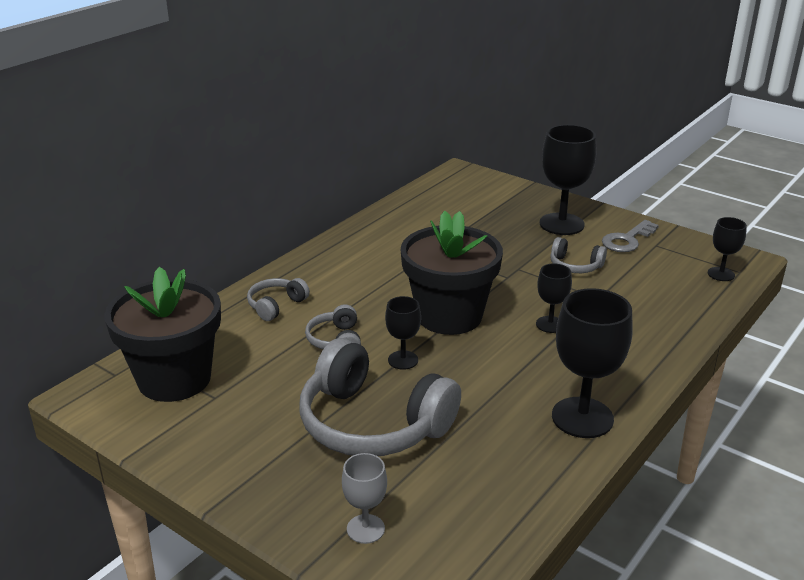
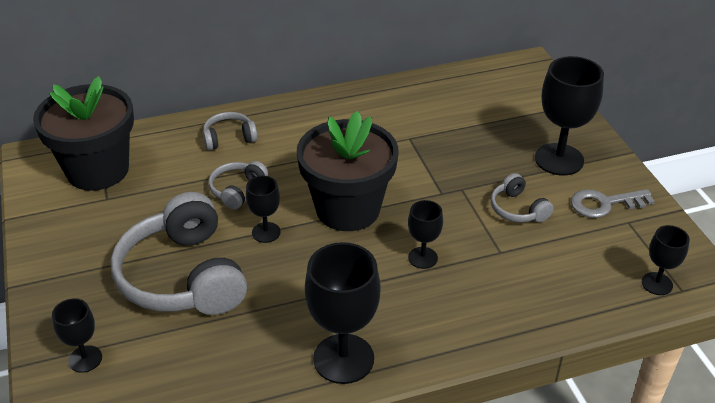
camera: 35 degrees right, 10 degrees up
grey goblet [342,453,387,544] -> black goblet [52,298,102,373]

